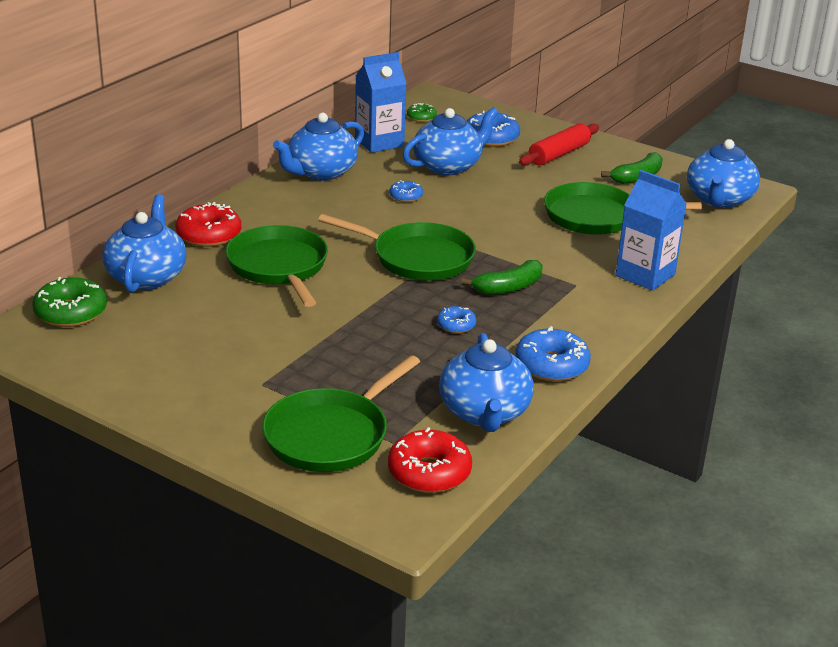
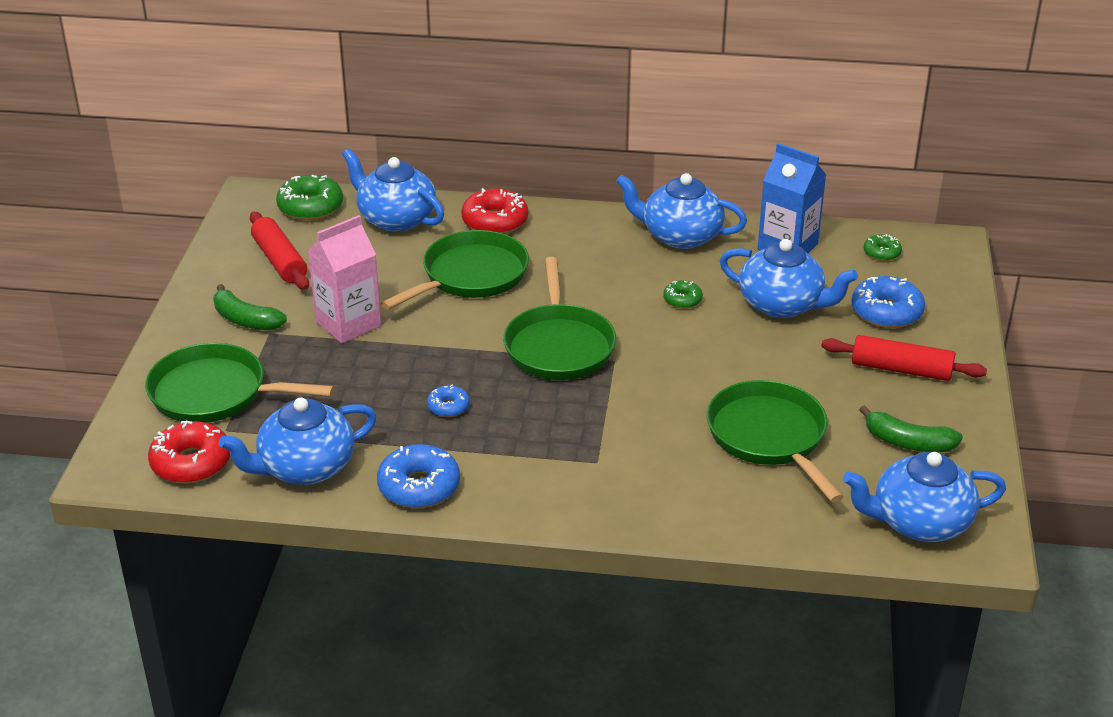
camera: 65 degrees right, 5 degrees up
blue teapot [102,194,187,293] -> blue teapot turned 120 degrees counterclockwise [342,148,444,232]
blue donut [389,180,423,202] -> green donut [663,280,703,309]
green banana [461,260,543,295] -> green banana moved to [213,284,287,330]
blue carton [616,170,687,291] -> none
none -> red rolling pin [250,212,309,290]
none -> pink carton [307,215,381,343]

